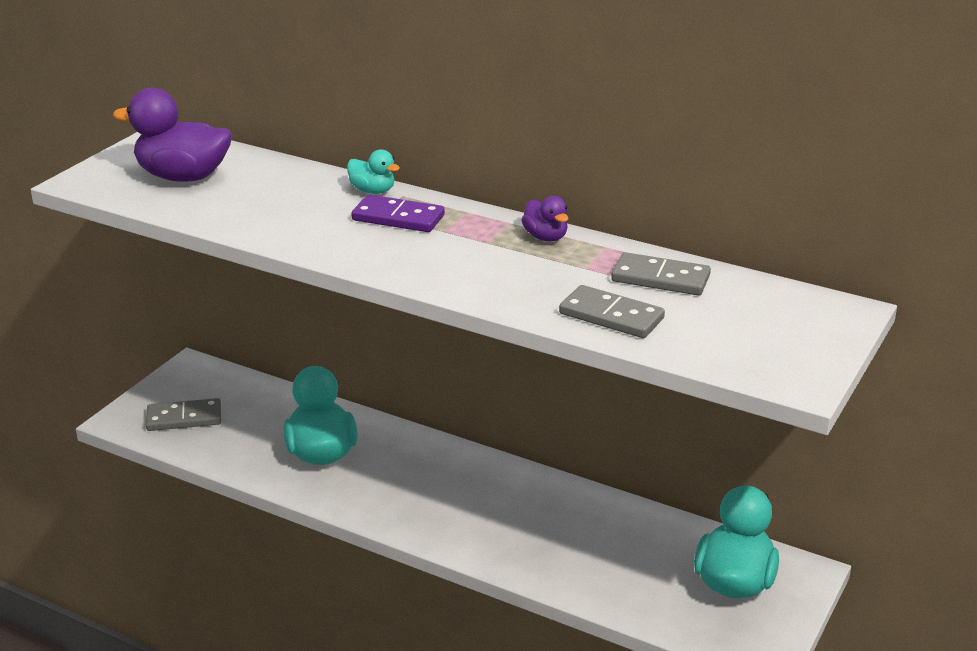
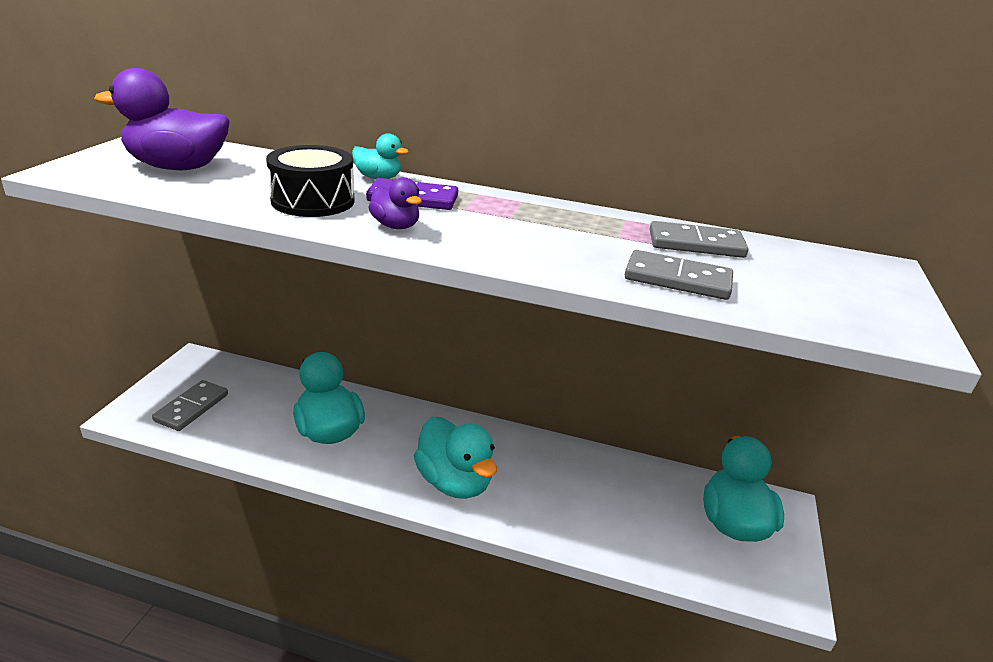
camera: 15 degrees left, 0 degrees up
grey domino [146,398,221,431] -> grey domino turned 45 degrees counterclockwise [152,380,228,431]
purple duck [521,196,568,242] -> purple duck moved to [368,177,422,229]
none -> black drum [266,145,354,217]
none -> turquoise duck [414,417,497,499]

